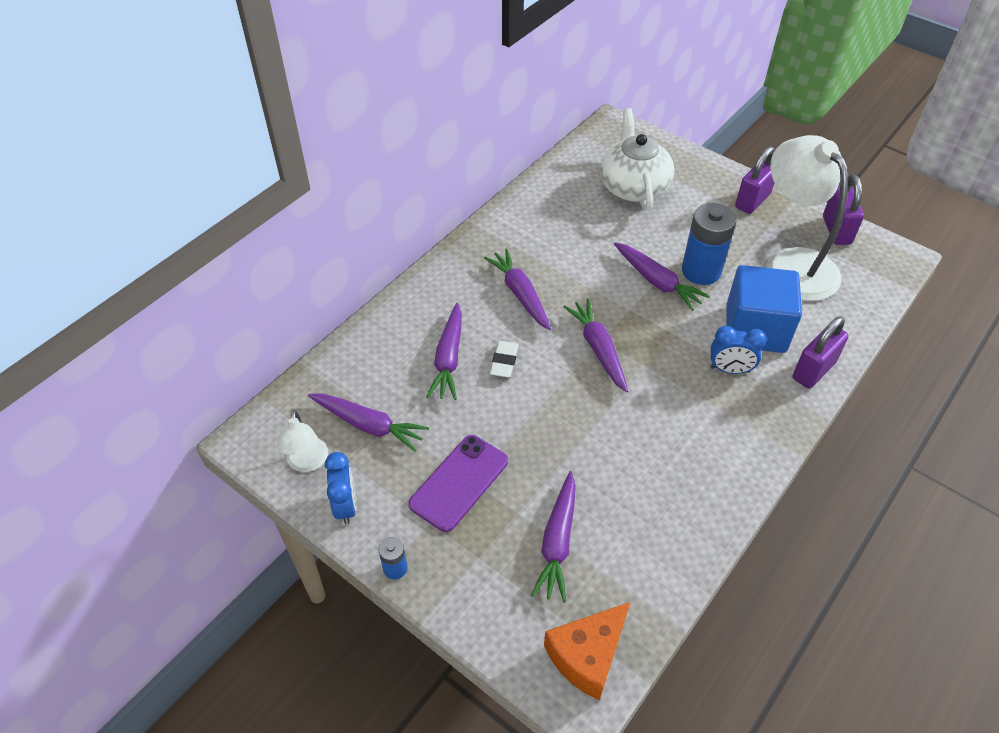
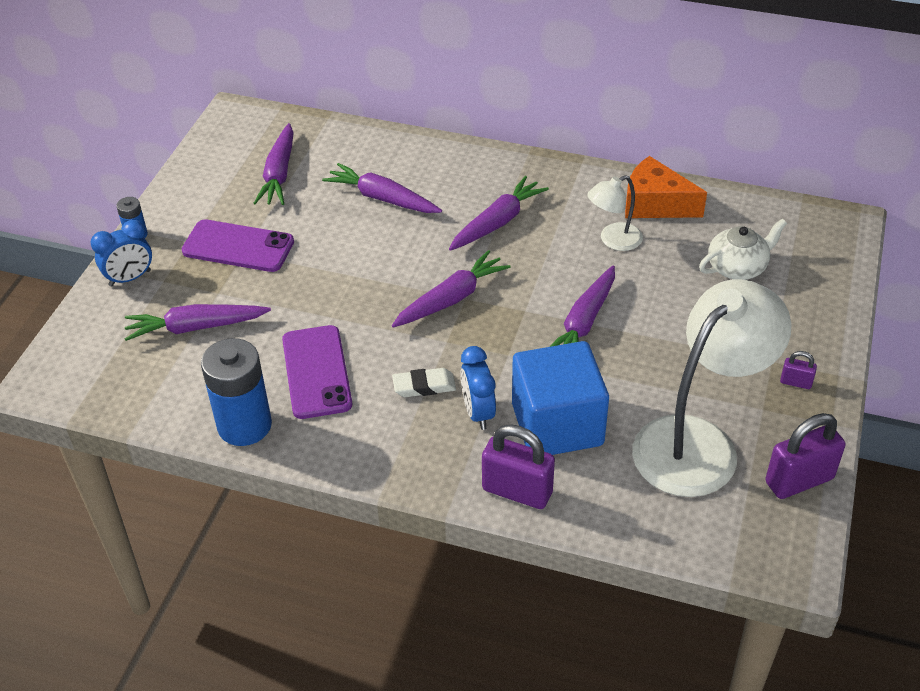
camera: 70 degrees right, 5 degrees down
white lamp [277,410,328,472] -> white lamp moved to [587,175,643,251]
blue clock [325,452,356,525] -> blue clock moved to [90,220,152,287]
purple carrot [427,303,462,400] -> purple carrot turned 45 degrees clockwise [322,163,442,213]
white eraser [490,341,519,378] -> white eraser moved to [392,368,456,397]
orange cheese [544,602,630,700] -> orange cheese moved to [625,156,707,218]
white teapot [600,108,675,211] -> white teapot [699,219,787,280], size x0.62
blue battery [682,203,736,285] -> blue battery moved to [201,338,272,446]
purple padlock [735,146,775,214] -> purple padlock [780,351,817,389], size x0.49
none -> purple phone [282,325,352,419]

